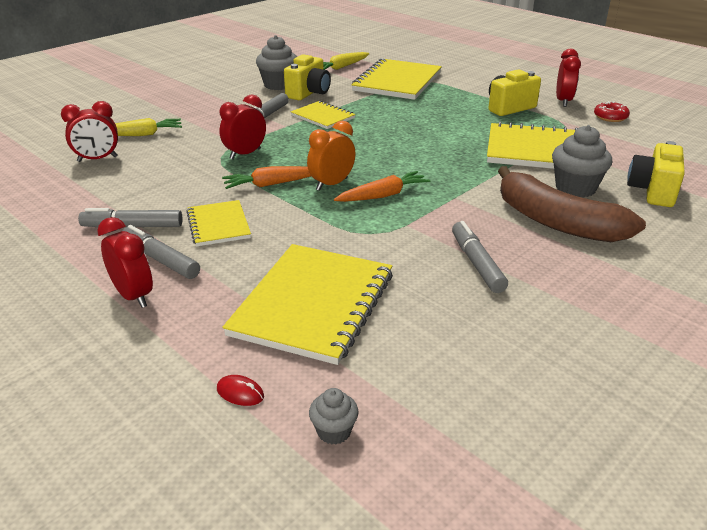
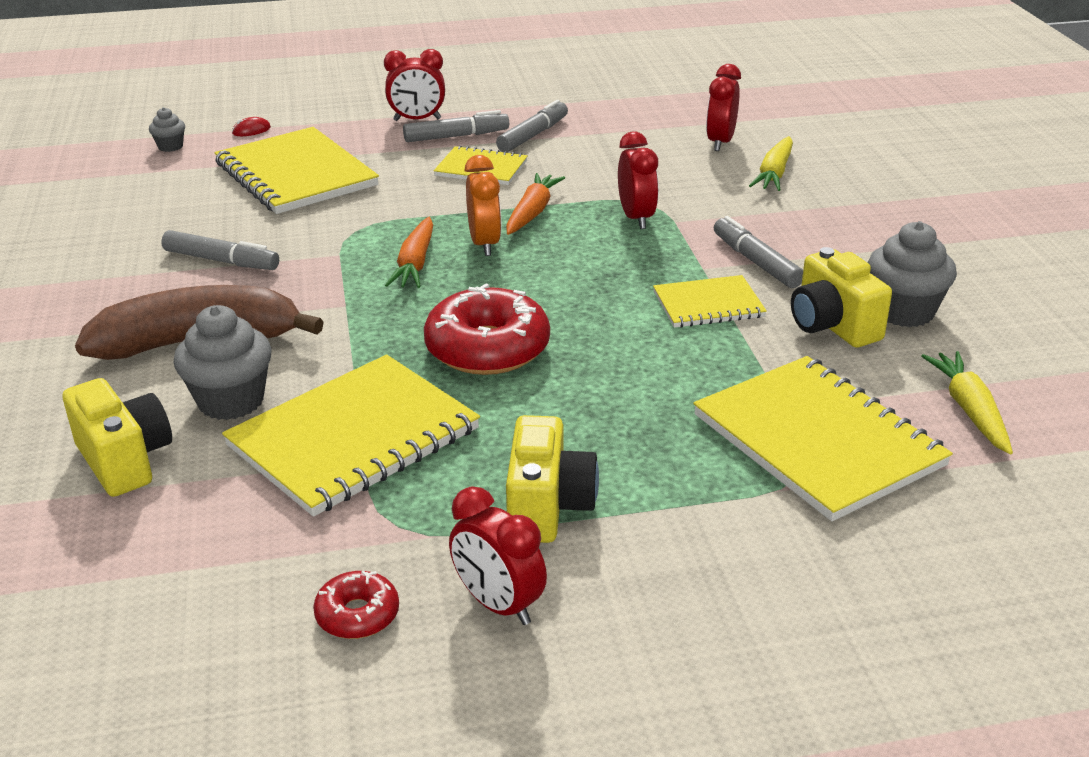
camera: 125 degrees right, 0 degrees up
none -> red donut [424,283,550,375]

